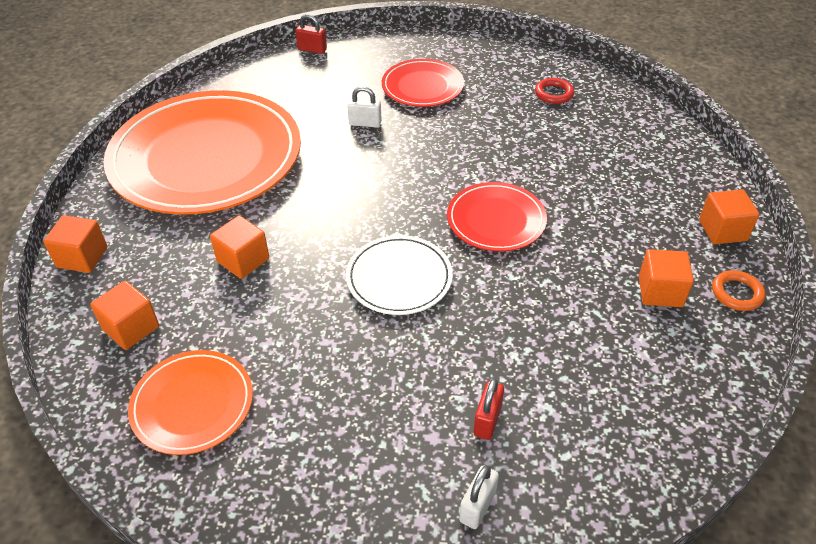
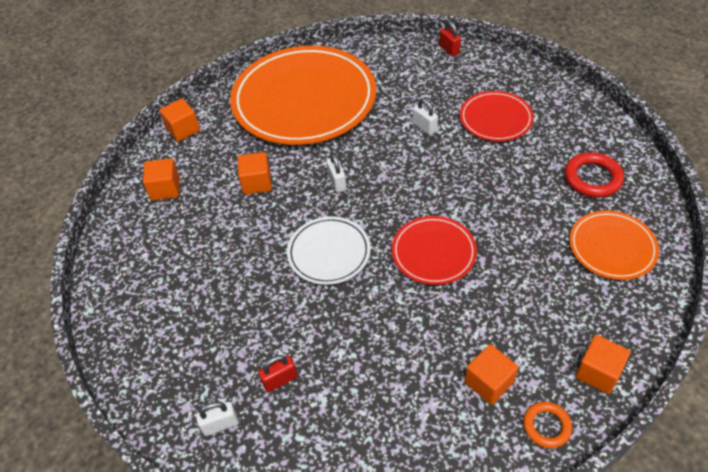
camera: 45 degrees right, 5 degrees up
orange plate [128,350,253,455] -> orange plate moved to [569,210,659,280]
red ring [535,78,574,104] -> red ring [565,152,624,198], size x1.55
none -> white padlock [326,153,347,193]

